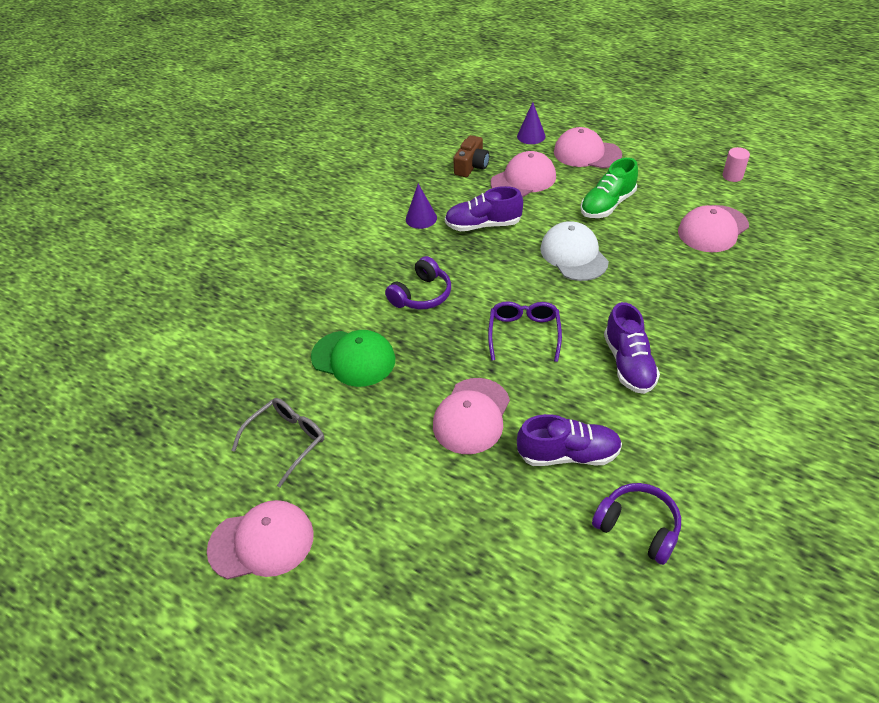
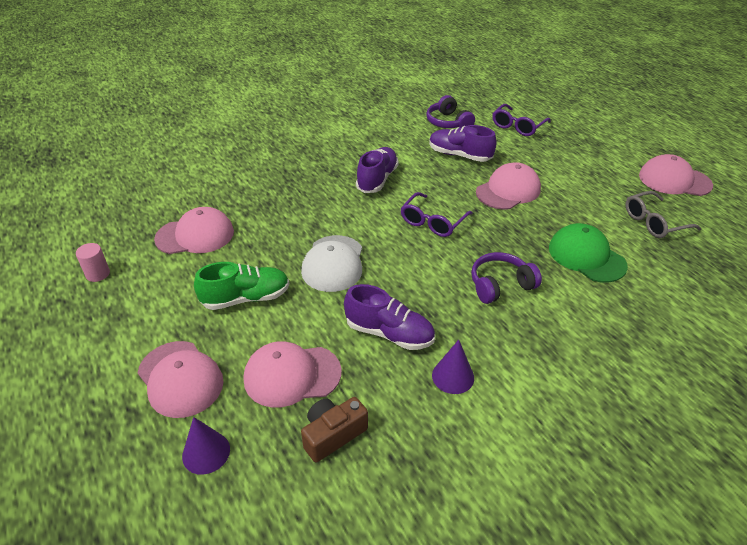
camera: 155 degrees left, 5 degrees down
none -> purple glasses [492,104,551,136]

